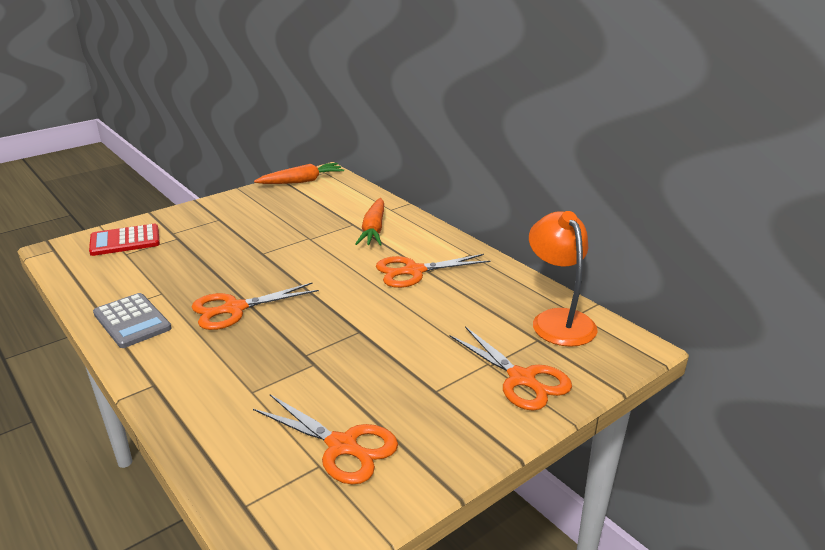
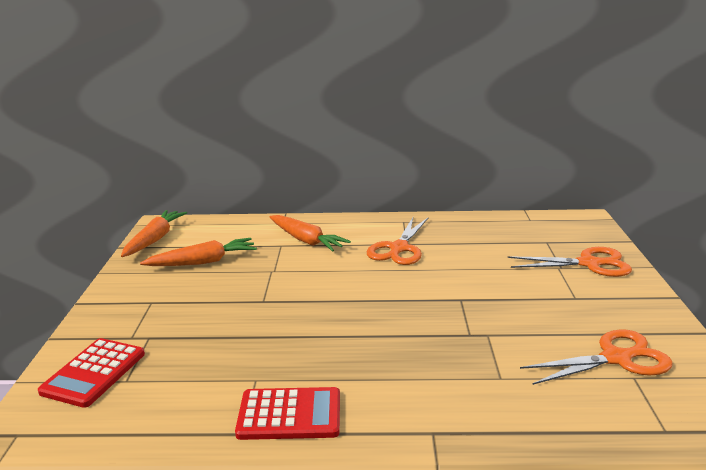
camera: 50 degrees left, 5 degrees down
grey calculator [93,293,171,348] -> red calculator [235,387,340,440]
orange scissors [192,283,319,330] -> none
orange lamp [529,211,598,347] -> none
none -> orange carrot [140,238,257,266]

